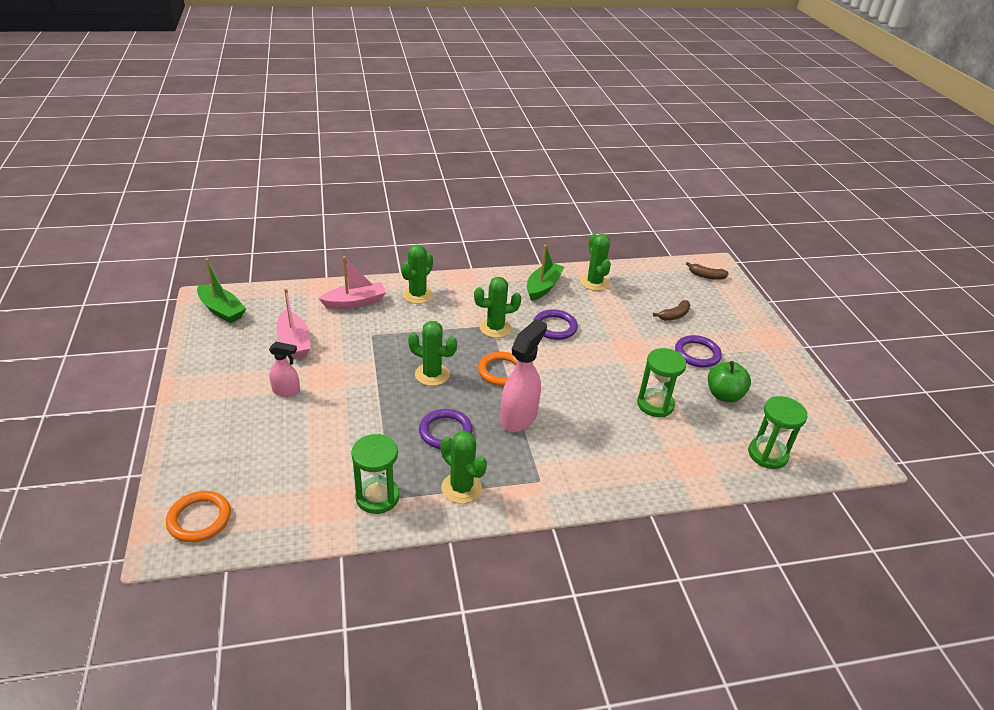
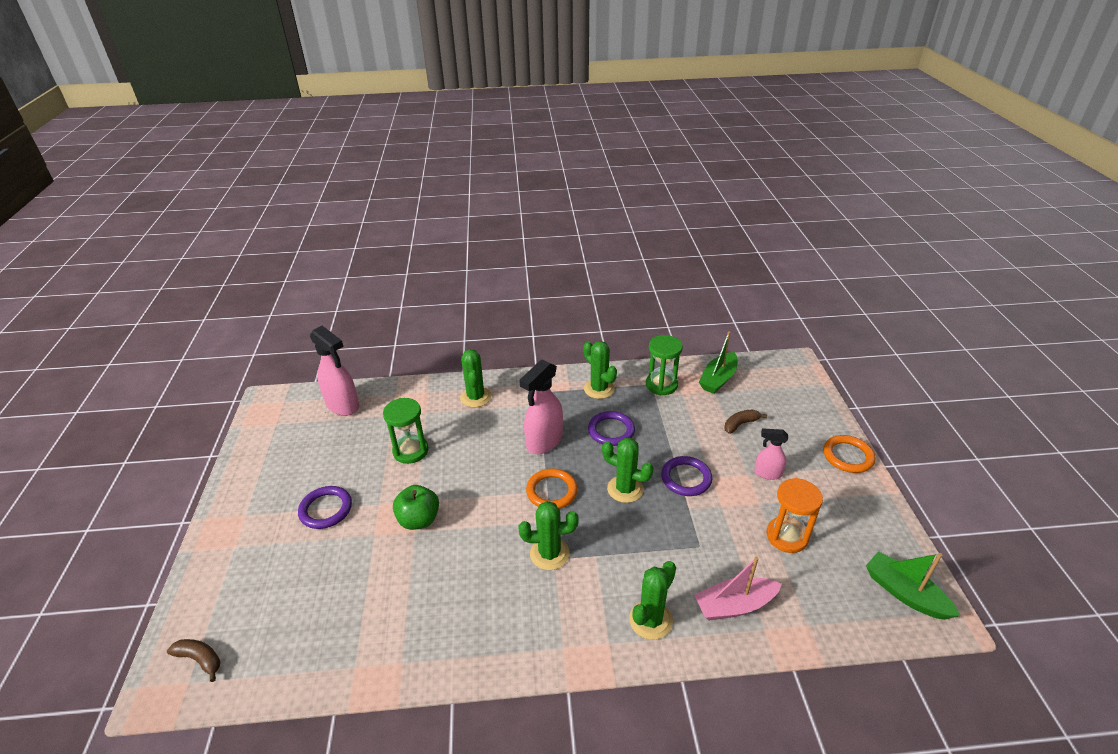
camera: 170 degrees left, 0 degrees up
orange ring [166,491,231,542] -> orange ring moved to [823,435,875,473]
pink boat [276,288,310,359] -> orange hourglass [767,478,823,553]
green boat [527,245,564,301] -> green boat moved to [699,331,738,394]
purple ring [533,309,578,340] -> purple ring moved to [661,456,712,496]
green cactus [580,234,611,291] -> green cactus moved to [460,349,491,408]
brown banana [653,300,690,321] -> brown banana moved to [724,410,767,434]
green apple [708,361,751,402] -> green apple moved to [393,485,439,530]
green hourglass [748,396,808,469] -> pink spray bottle [310,326,359,416]

